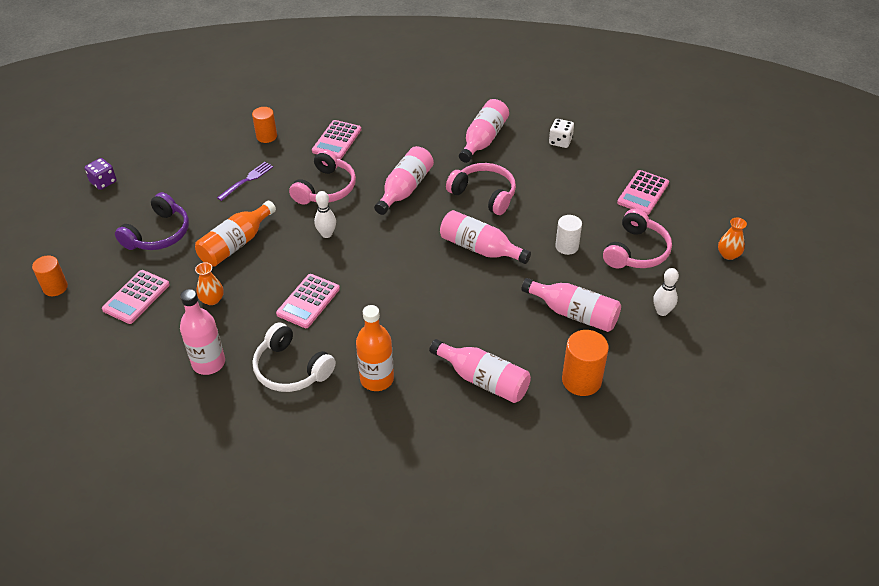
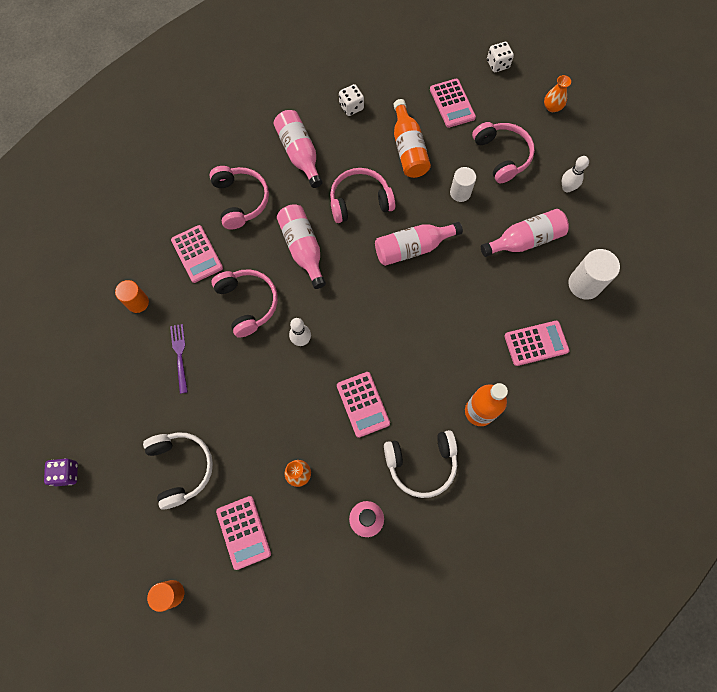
camera: 50 degrees left, 25 degrees up
purple headphones [115,192,189,250] -> white headphones [143,432,213,509]
orange bottle [195,201,276,267] -> orange bottle moved to [394,99,431,178]
pink bottle [429,339,531,403] -> pink calculator [504,321,570,366]
orange cylinder [562,330,609,396] -> white cylinder [569,249,620,300]
none -> pink headphones [209,166,269,229]
none -> white dice [487,42,514,72]

